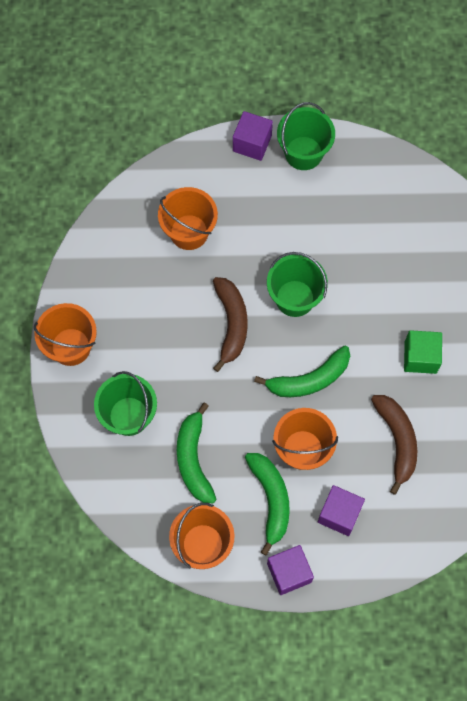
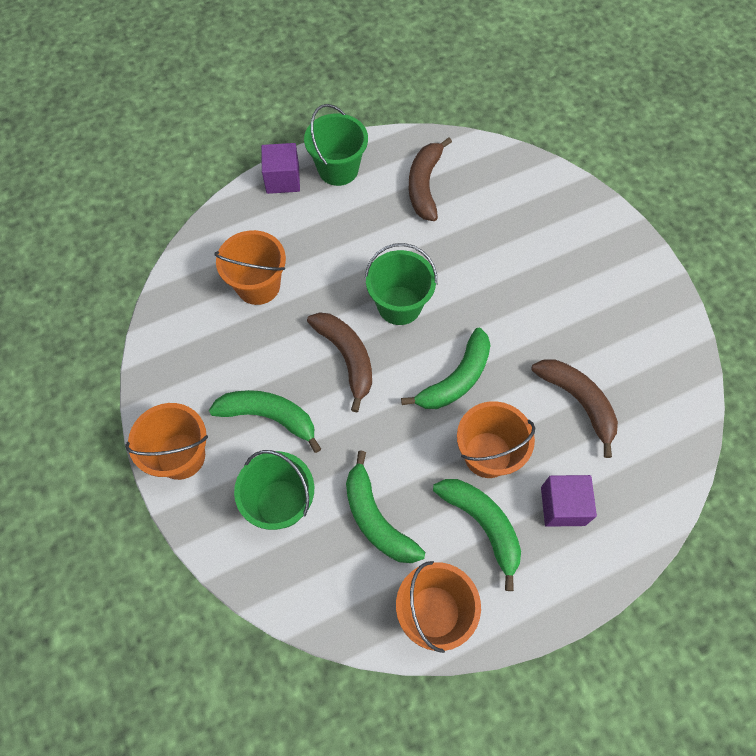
camera: 25 degrees left, 5 degrees down
purple cube [267,545,314,595] -> none
green cube [404,330,442,374] -> none
none -> green banana [209,390,321,453]
none -> brown banana [409,137,452,221]

